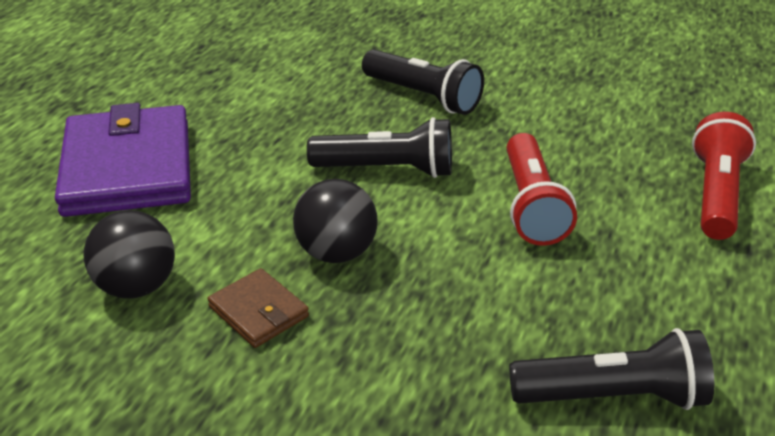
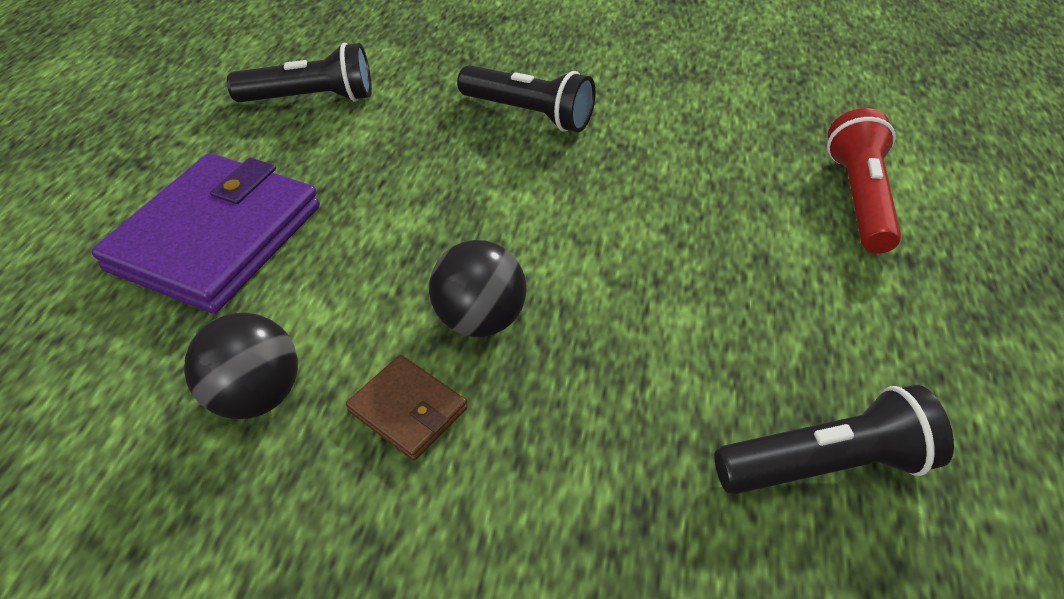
camera: 10 degrees left, 10 degrees up
purple wallet [55,103,191,217] -> purple wallet turned 45 degrees clockwise [92,153,320,313]
black flashlight [307,117,452,178] -> black flashlight moved to [227,43,372,102]
red flashlight [507,133,577,246] -> none

